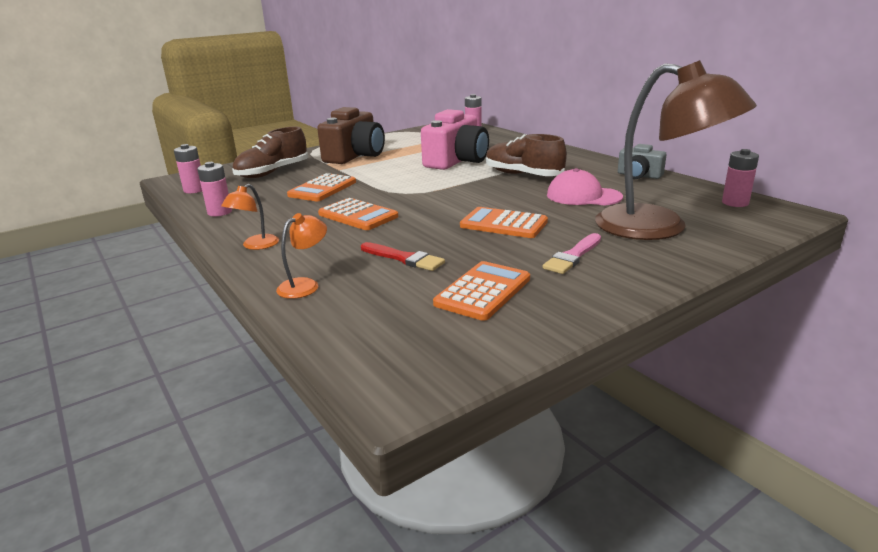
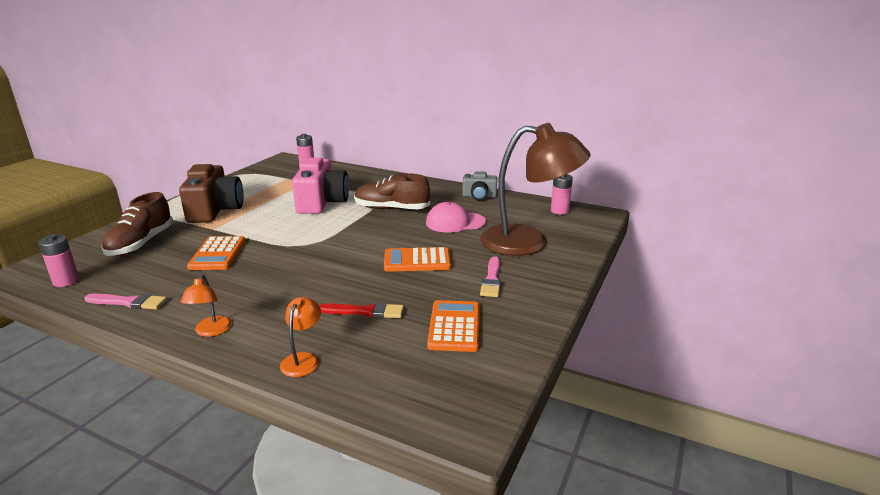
camera: 30 degrees left, 0 degrees up
pink battery [197,162,232,216] -> pink brush [84,294,167,309]
orange calculator [318,198,398,230] -> none

